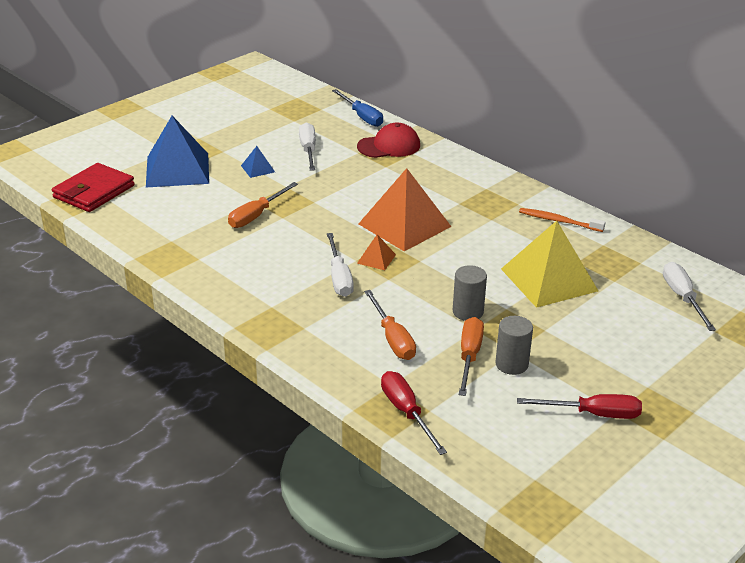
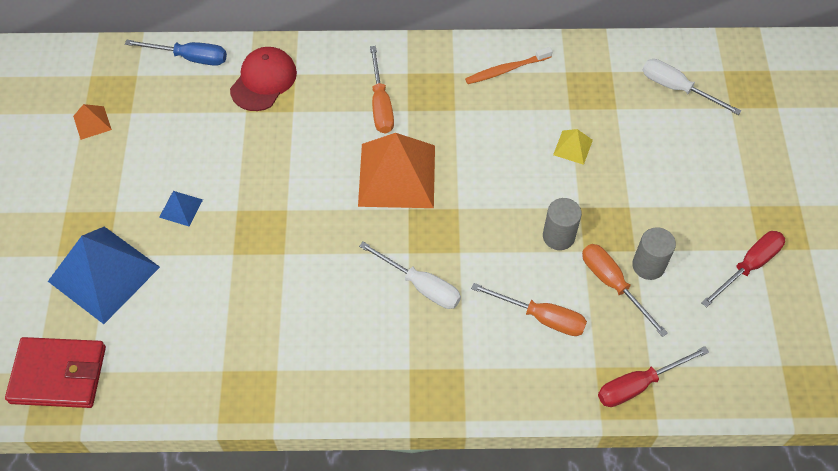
camera: 45 degrees left, 25 degrees up
red wallet [52,163,135,212] -> red wallet turned 75 degrees counterclockwise [5,337,106,408]
orange screwdriver [228,182,298,228] -> orange screwdriver moved to [370,46,394,133]
white screwdriver [299,122,316,171] -> none
orange pyramid [357,234,396,270] -> orange pyramid moved to [73,104,112,140]
red screwdriver [381,371,447,455] -> red screwdriver turned 45 degrees counterclockwise [598,346,709,407]
yellow pyramid [501,221,598,308] -> yellow pyramid [553,129,593,165], size x0.43

